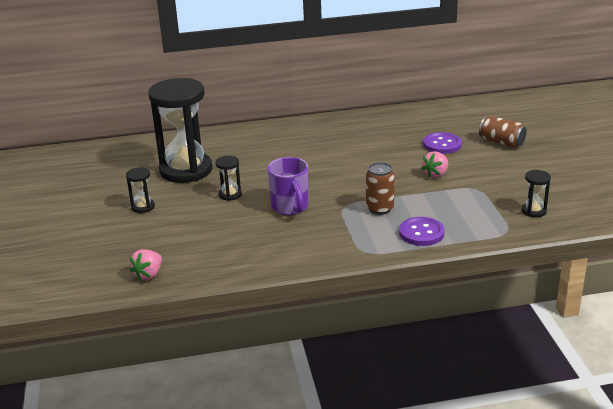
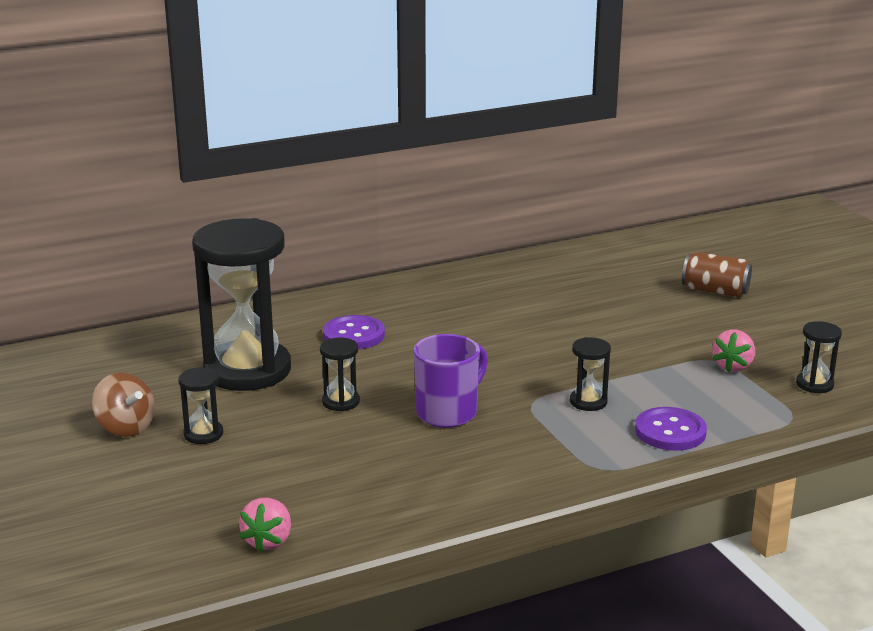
camera: 15 degrees left, 5 degrees down
purple mug [267,157,309,215] -> purple mug turned 105 degrees counterclockwise [414,334,488,428]
brown can [366,162,395,215] -> black hourglass [570,337,611,411]
pink strawberry [421,151,448,178] -> pink strawberry moved to [712,329,755,372]
purple button [423,132,462,154] -> purple button moved to [323,315,385,349]
none -> brown spinning top [92,373,155,437]

